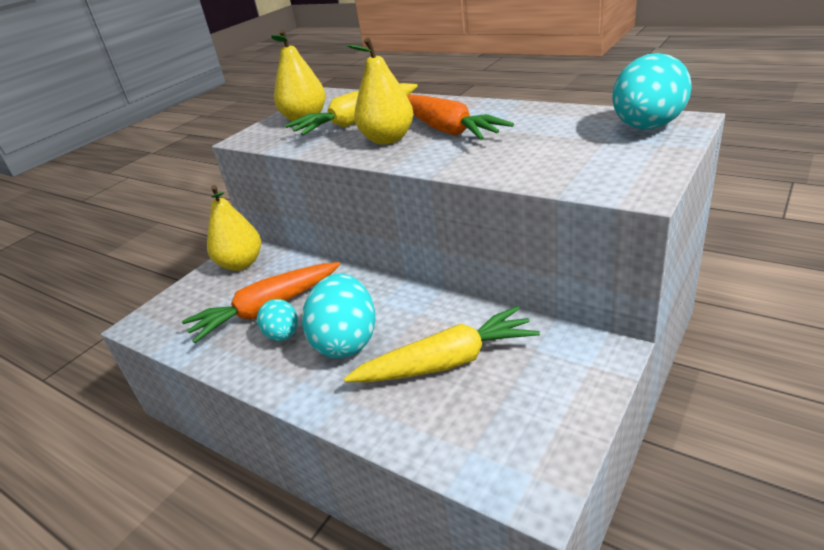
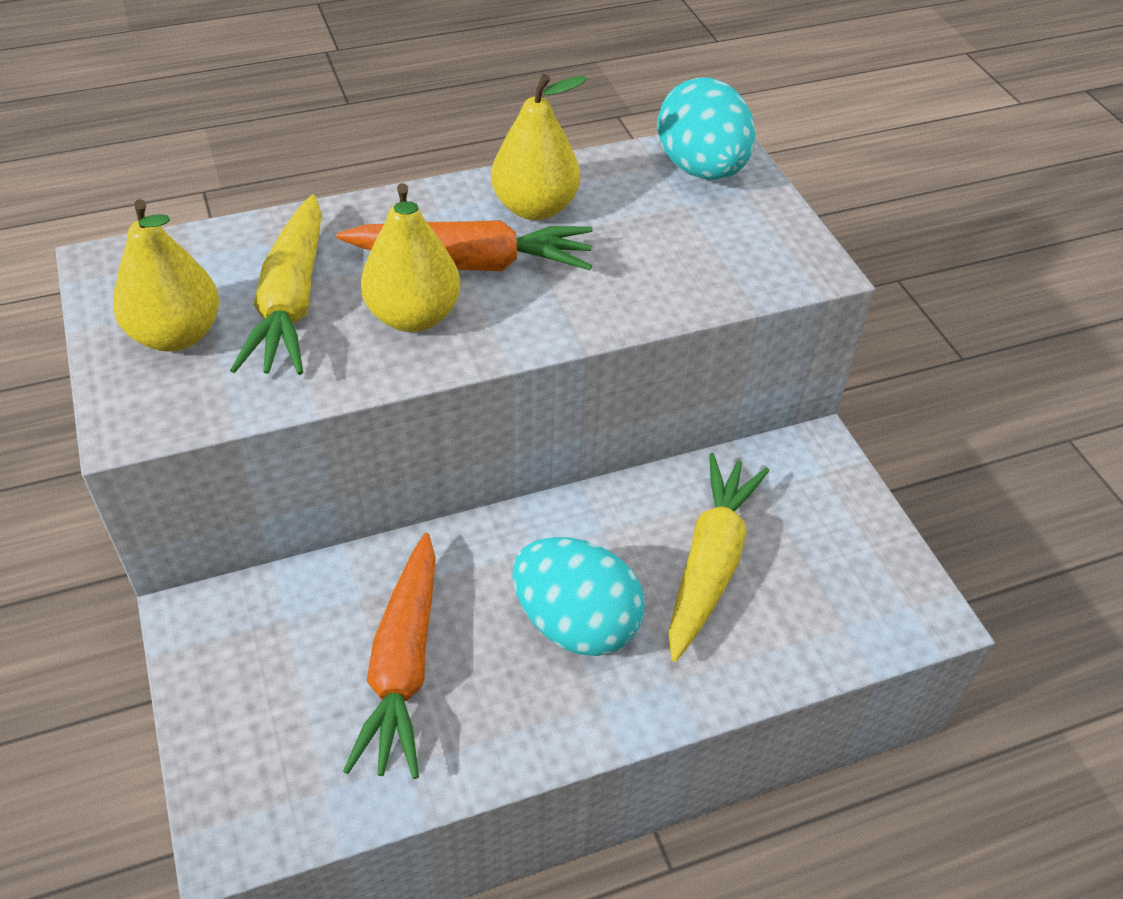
camera: 60 degrees left, 15 degrees up
yellow pear [207,185,261,271] -> yellow pear moved to [491,74,587,220]
turquoise egg [257,299,298,341] -> none

